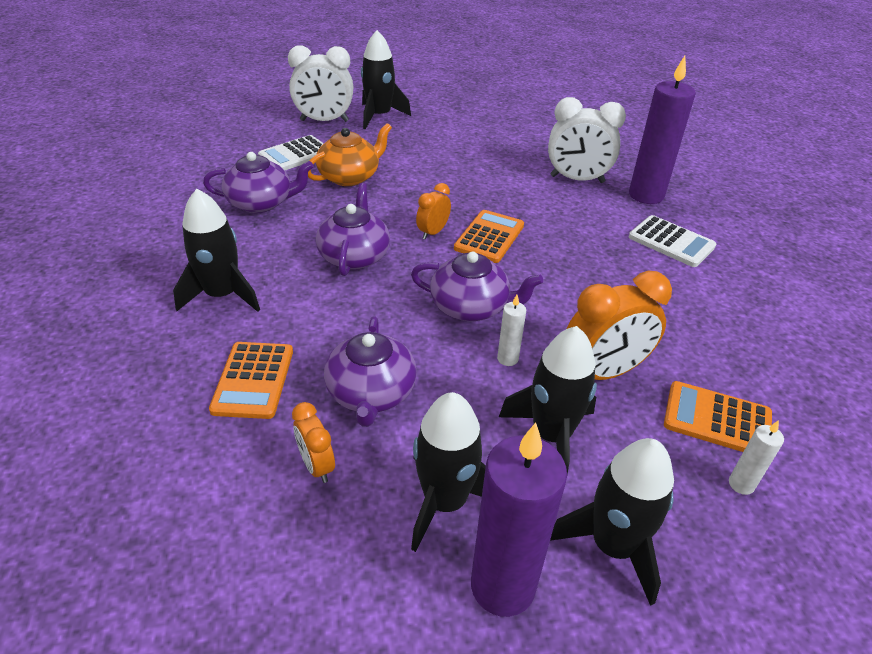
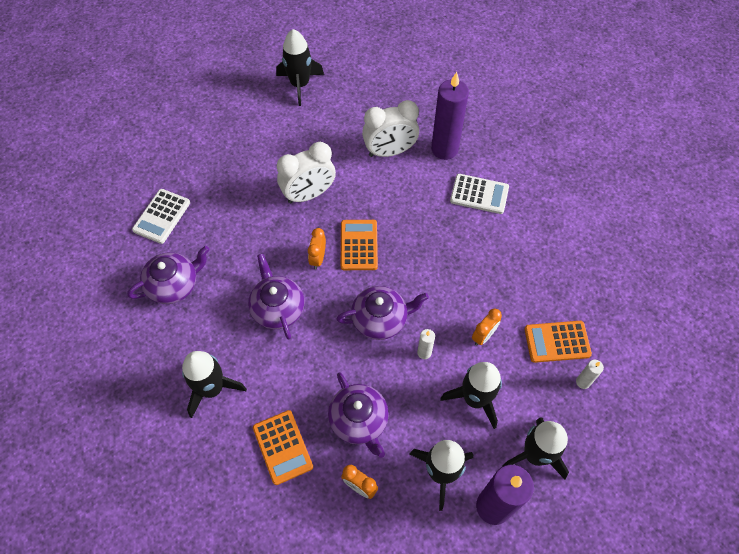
camera: 25 degrees left, 20 degrees up
white clock [288,45,353,122] -> white clock moved to [277,142,336,204]
orange teapot [308,123,392,186] -> none
black rocket [361,30,411,129] -> black rocket moved to [276,29,324,106]
orange clock [567,271,672,380] -> orange clock [472,309,502,346], size x0.54

